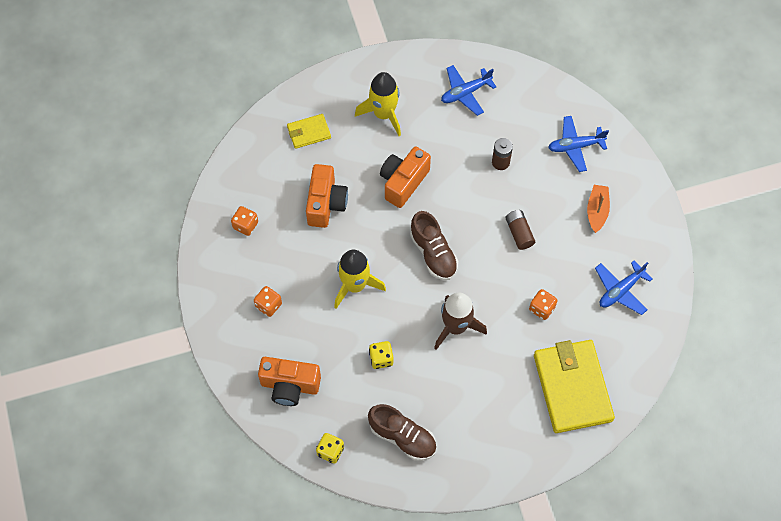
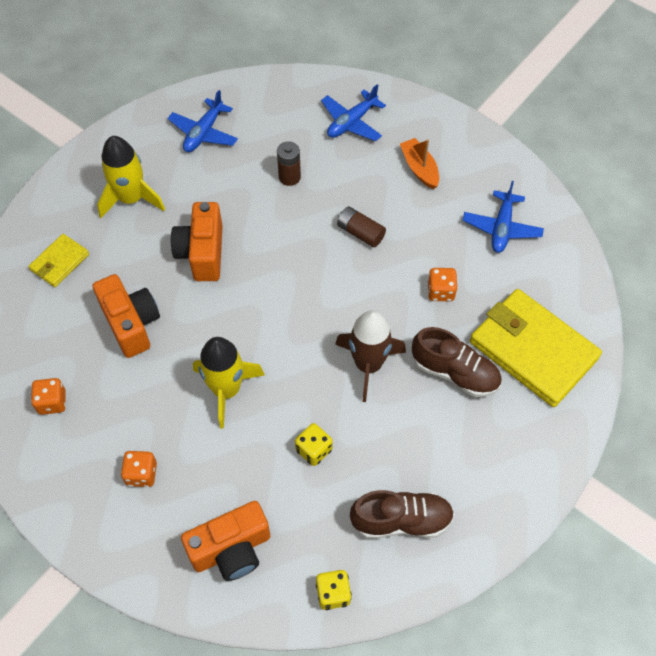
camera: 35 degrees left, 5 degrees down
brown shoe [410,211,458,280] -> brown shoe moved to [412,327,501,397]

